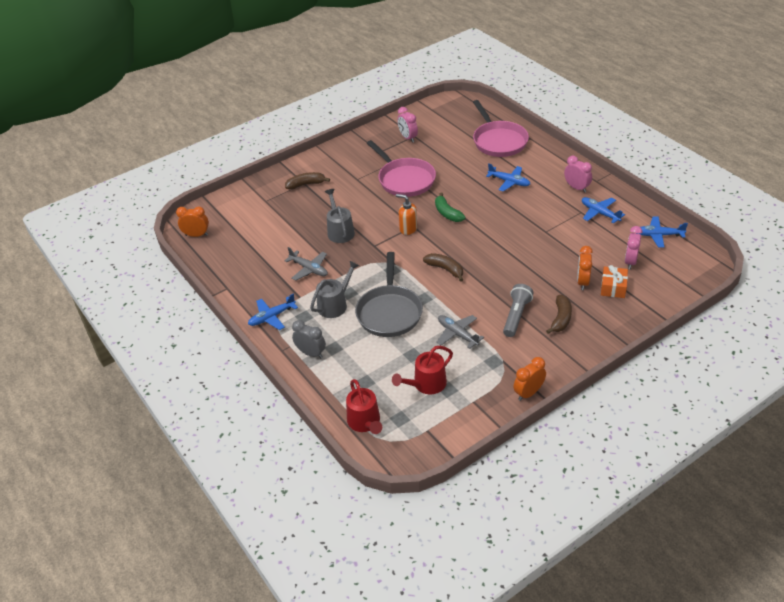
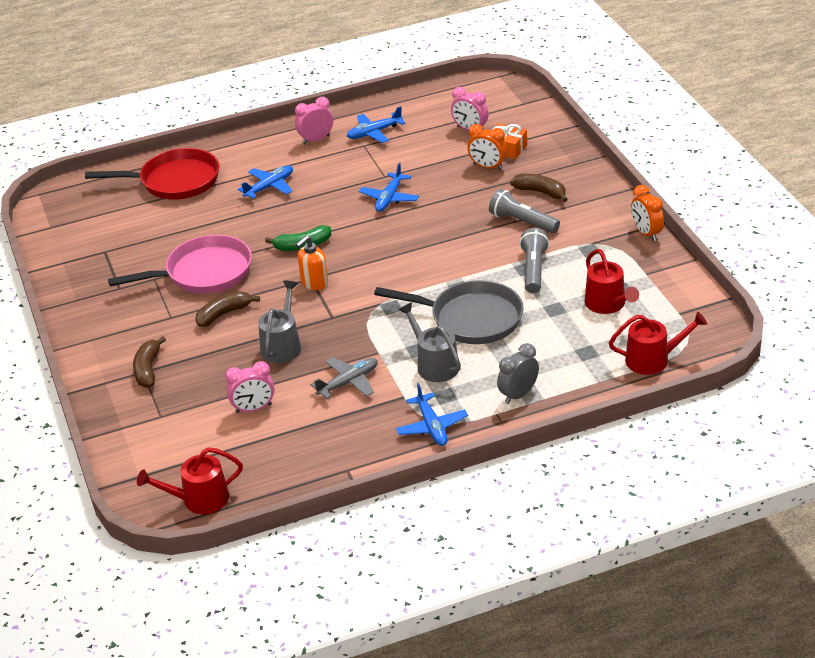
camera: 75 degrees left, 5 degrees down
orange clock [176,207,209,237] -> red watering can [137,447,243,514]
grey watering can [325,189,355,243] -> grey watering can turned 105 degrees clockwise [258,281,301,363]
pink clock [397,107,418,143] -> pink clock moved to [225,361,275,413]
brown banana [423,253,463,282] -> brown banana moved to [195,291,260,327]
grey plane [437,315,484,349] -> grey flashlight [519,228,549,293]
pink pan [473,100,529,157] -> red pan [85,148,220,200]
blue plane [637,216,688,248] -> blue plane moved to [359,162,419,212]

